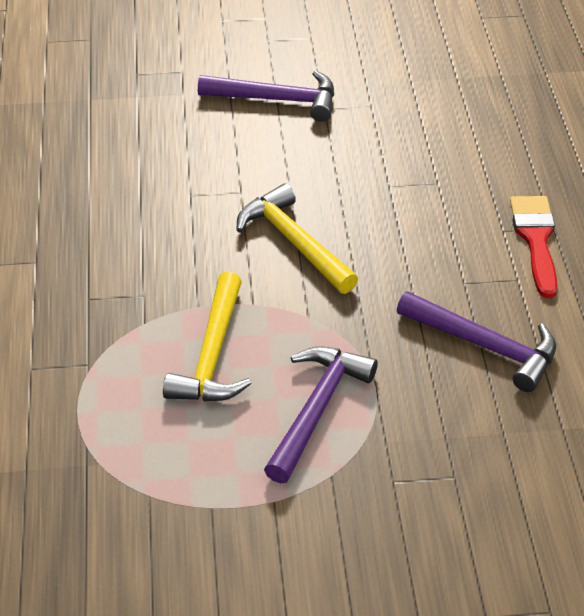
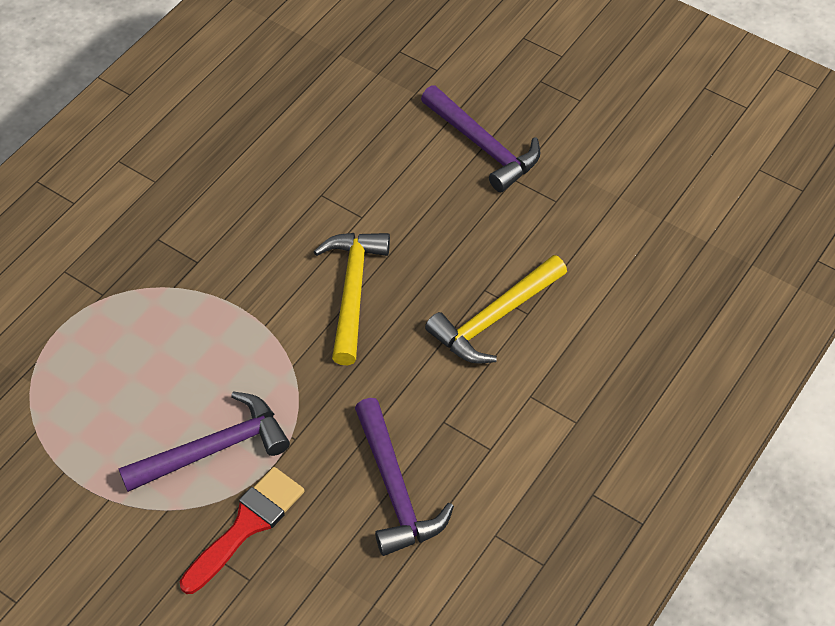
camera: 40 degrees right, 10 degrees up
yellow hammer [163,272,252,402] -> yellow hammer moved to [425,255,567,364]
red brush [510,196,557,298] -> red brush moved to [180,467,304,594]

